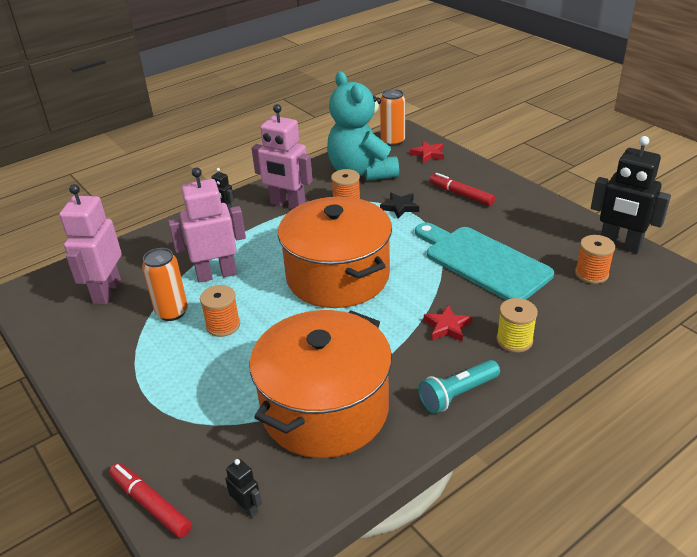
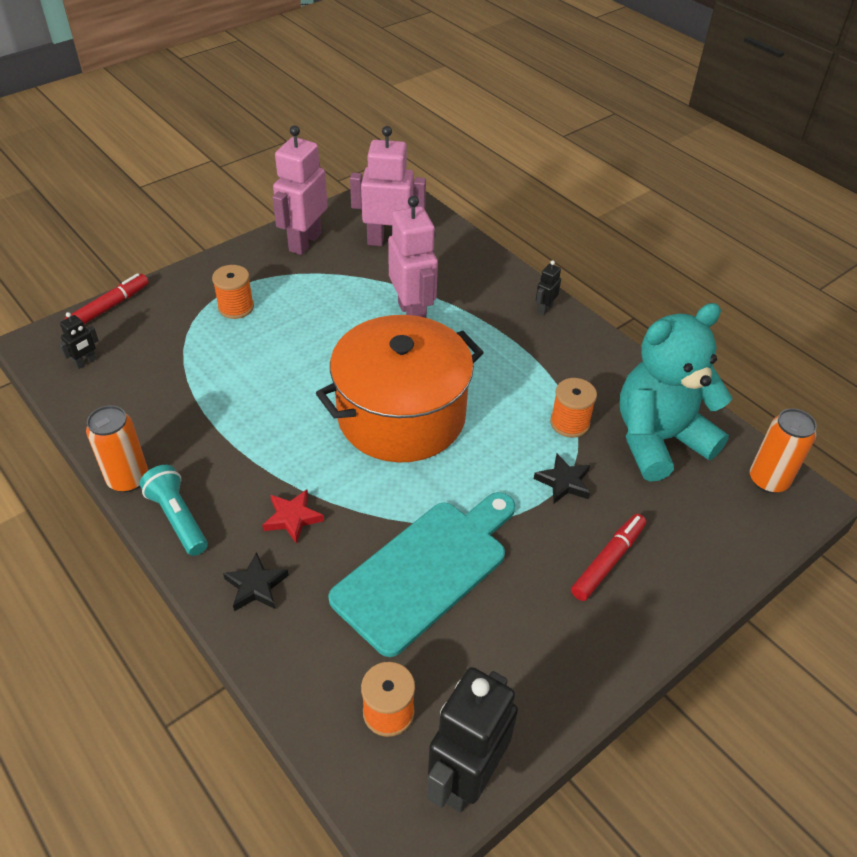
camera: 85 degrees right, 10 degrees up
orange can [142,248,188,321] -> orange can moved to [86,405,148,492]
orange spool [200,285,240,337] -> orange spool moved to [212,265,254,319]
orange pot [249,310,392,458] -> none
pink robot [252,104,313,209] -> pink robot moved to [272,125,328,255]
red star [410,141,444,163] -> none
yellow spool [496,298,538,353] -> black star [223,552,289,611]

